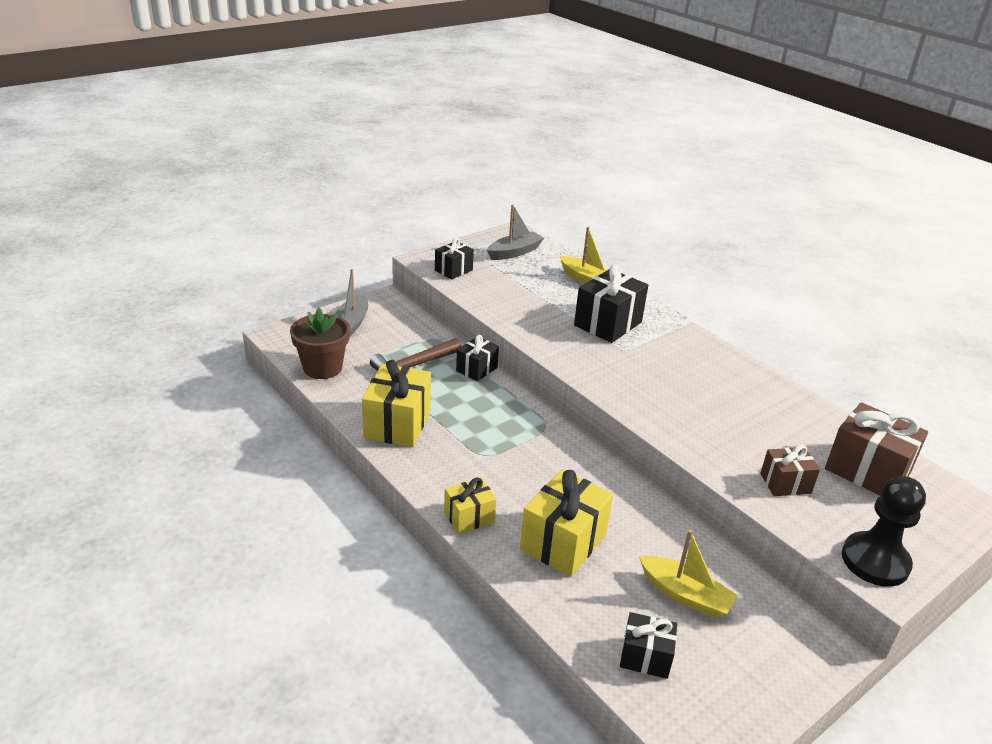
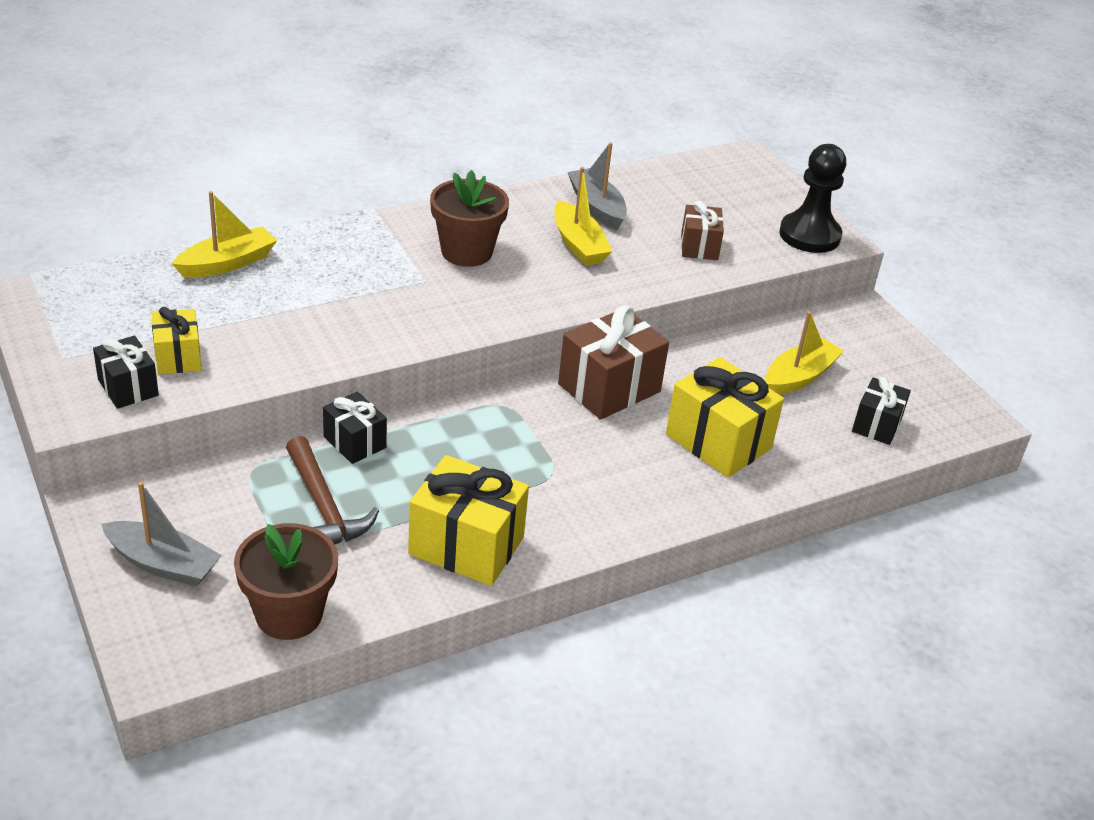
camera: 80 degrees left, 5 degrees up
yellow gift [444,477,497,534] -> yellow gift moved to [151,307,202,374]
grey boat [487,204,544,260] -> grey boat moved to [567,142,627,230]
black gift [574,264,648,343] -> none
brown gift [825,402,928,496] -> brown gift moved to [558,305,669,420]
none -> brown flower pot [430,170,509,267]
none -> yellow boat [554,167,612,266]

